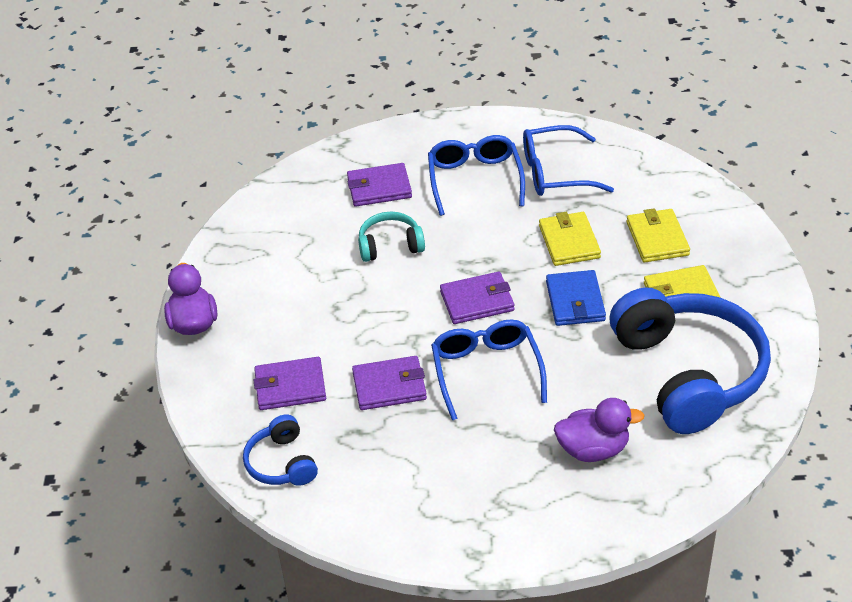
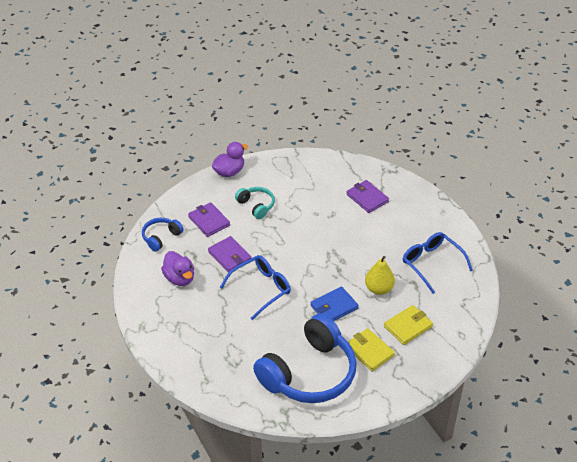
camera: 60 degrees right, 0 degrees up
turquoise headphones [358,212,425,262] -> turquoise headphones moved to [235,187,275,219]
blue glasses [428,135,525,216] -> none
purple wallet [440,272,515,324] -> none
yellow wallet [539,212,601,266] -> yellow pear [365,256,395,295]
purple duck [554,398,645,462] -> purple duck moved to [161,251,194,286]

